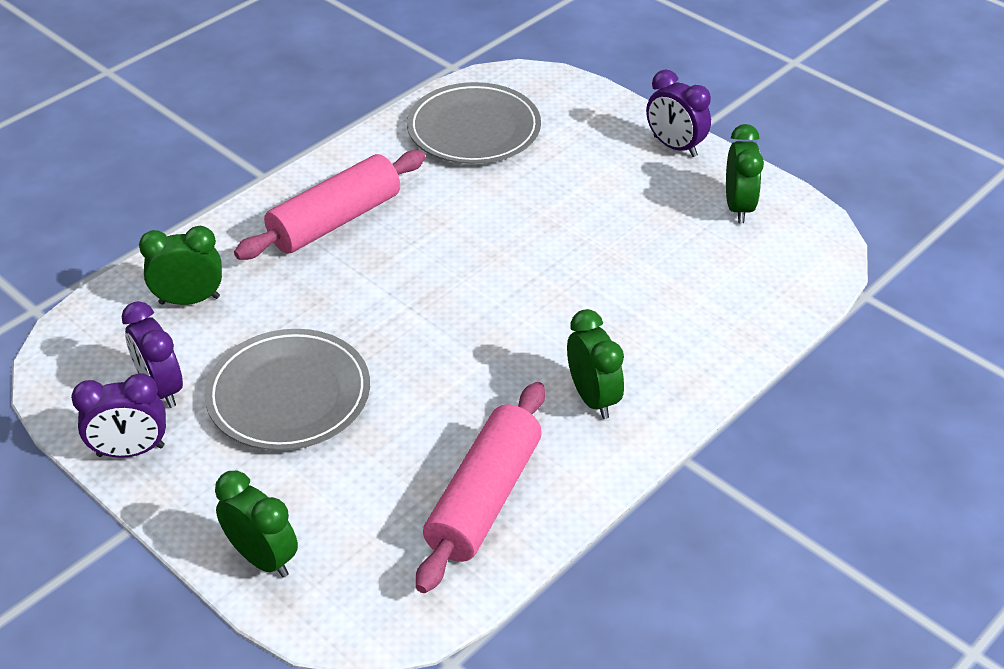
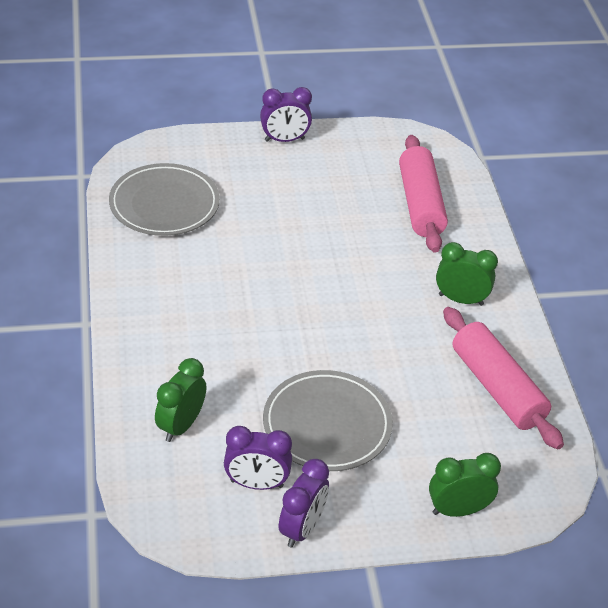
camera: 55 degrees left, 0 degrees up
pink rolling pin [234,150,426,260] -> pink rolling pin moved to [399,135,448,253]
green clock [726,124,764,223] -> none

